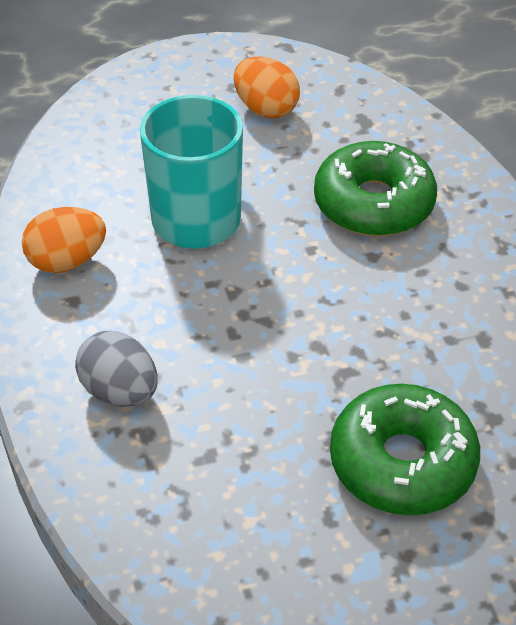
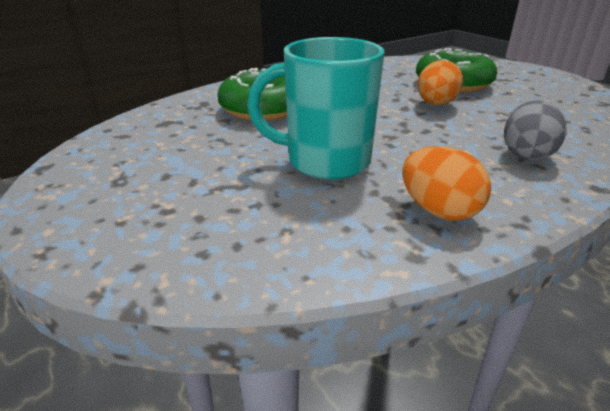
camera: 110 degrees left, 15 degrees down
orange egg [234,56,300,119] -> orange egg moved to [418,60,463,105]

